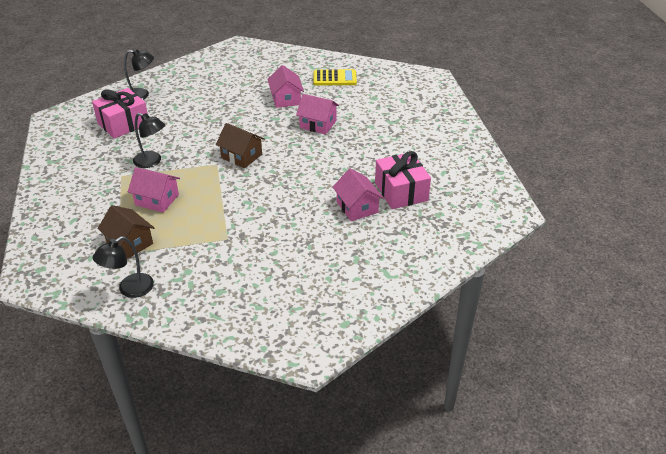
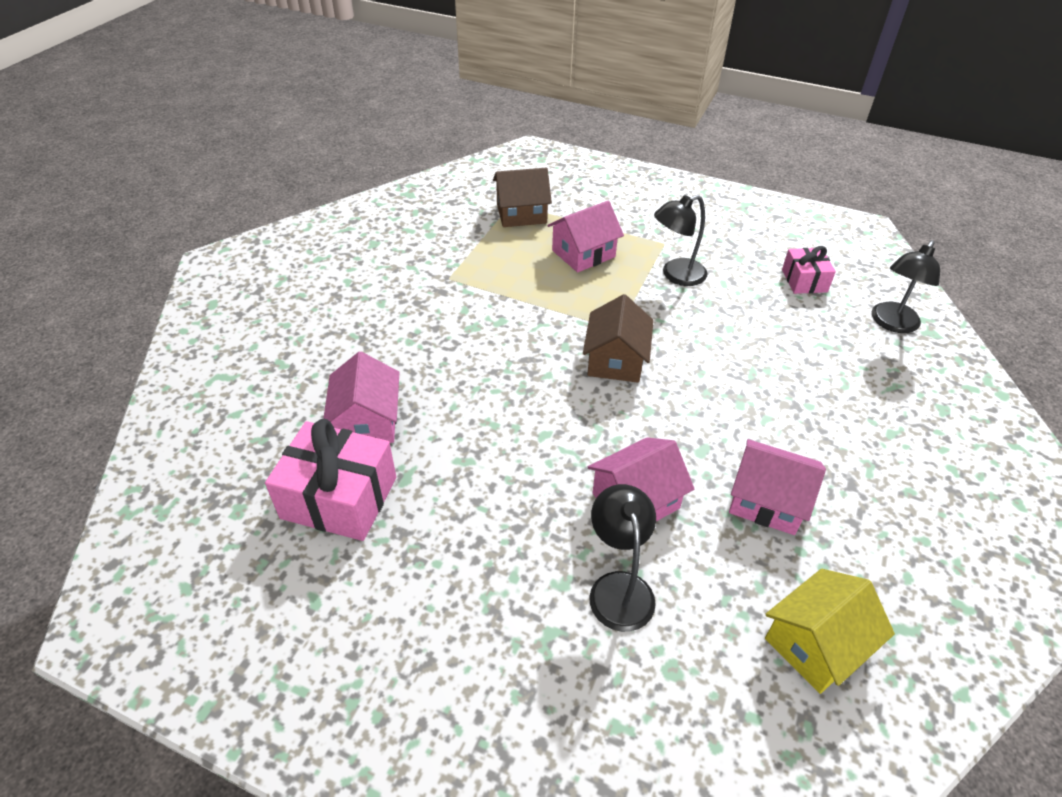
camera: 125 degrees right, 5 degrees up
pink gift [92,88,148,139] -> pink gift [782,246,836,294], size x0.58
black lamp [93,236,154,298] -> black lamp moved to [589,484,656,632]
brown house [216,123,265,168] -> brown house turned 60 degrees counterclockwise [583,294,654,383]
yellow calculator [313,69,357,85] -> yellow house [765,569,895,694]
pink house [333,168,384,221] -> pink house turned 75 degrees clockwise [323,351,400,443]

